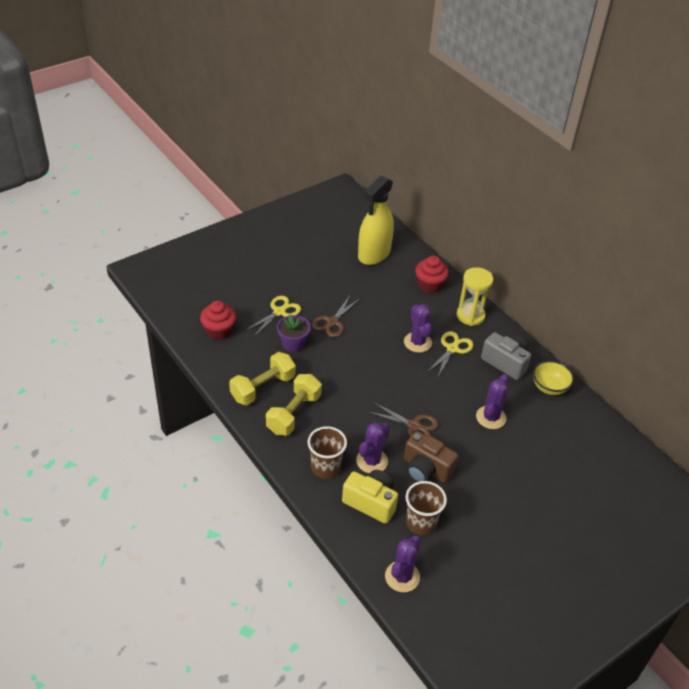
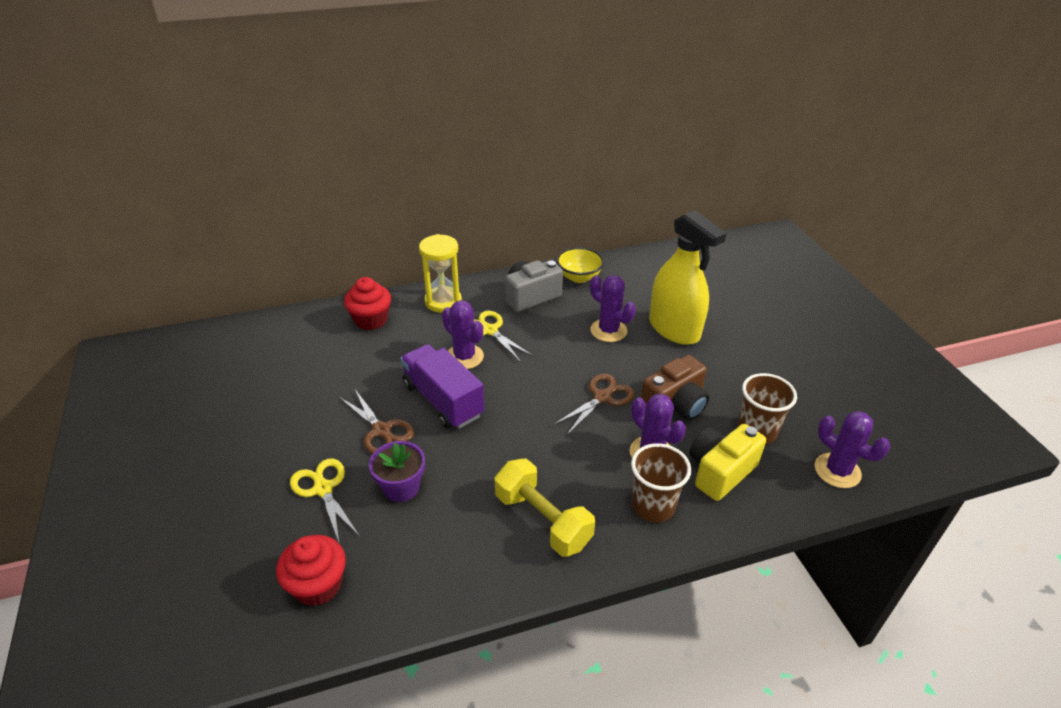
camera: 70 degrees left, 5 degrees down
yellow dumbbell [229,352,296,405] -> none
yellow spray bottle [358,176,394,265] -> yellow spray bottle moved to [649,210,727,345]
purple cactus [404,304,432,353] -> purple cactus turned 45 degrees clockwise [442,300,484,369]
none -> purple truck [400,344,484,429]

